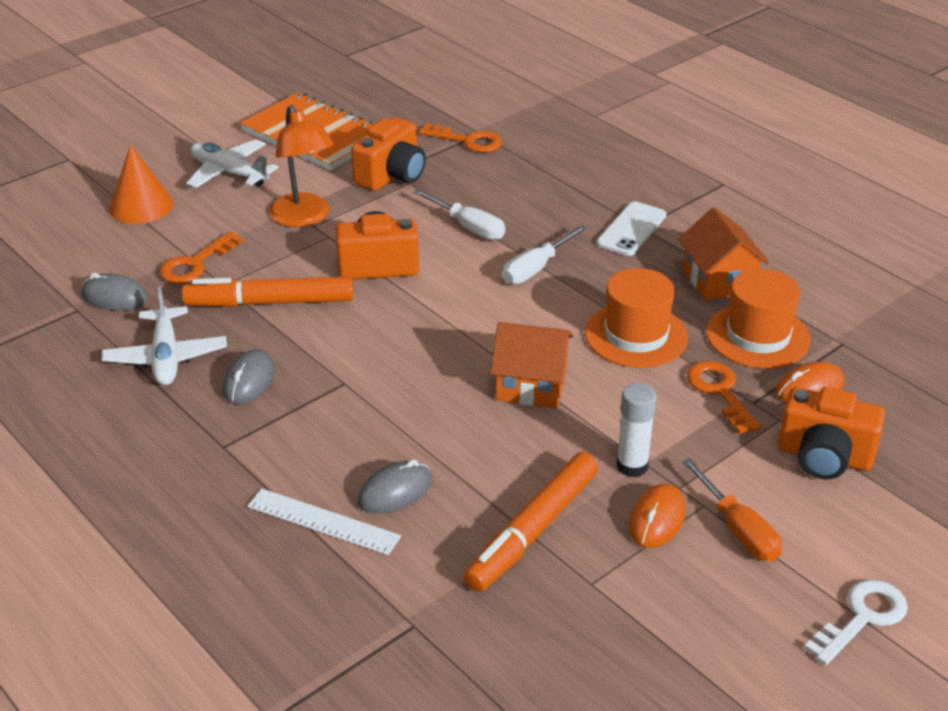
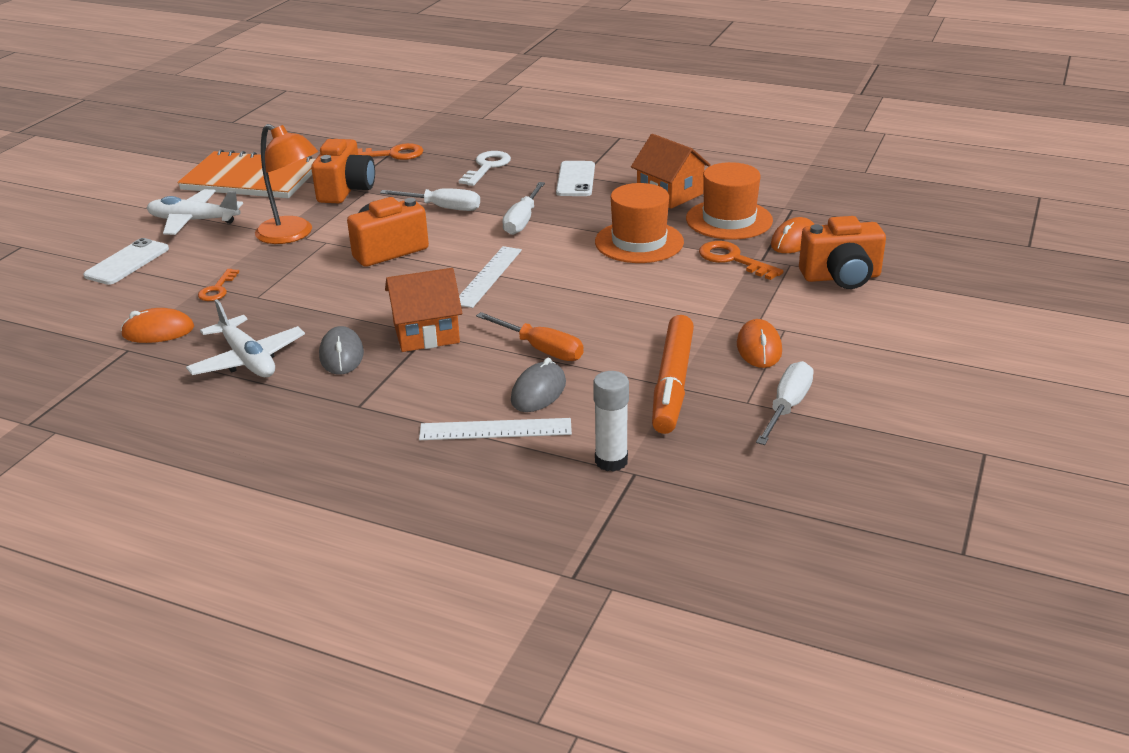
camera: 25 degrees left, 5 degrees down
grey mouse [81,273,148,311] -> orange mouse [121,308,194,343]
orange cone [109,145,173,224] -> white phone [83,238,169,285]
orange key [160,231,243,284] -> orange key [198,269,239,301], size x0.66
orange marker [182,276,353,307] -> none
orange house [490,322,573,408] -> orange house moved to [385,268,462,352]
white glue stick [616,383,657,477] -> white glue stick moved to [593,371,629,472]
orange screwdriver [682,458,782,562] -> orange screwdriver moved to [476,312,583,361]
white key [804,580,908,665] -> white key moved to [459,151,511,186]
none -> white ruler [459,246,522,308]
none -> white screwdriver [756,361,814,445]

